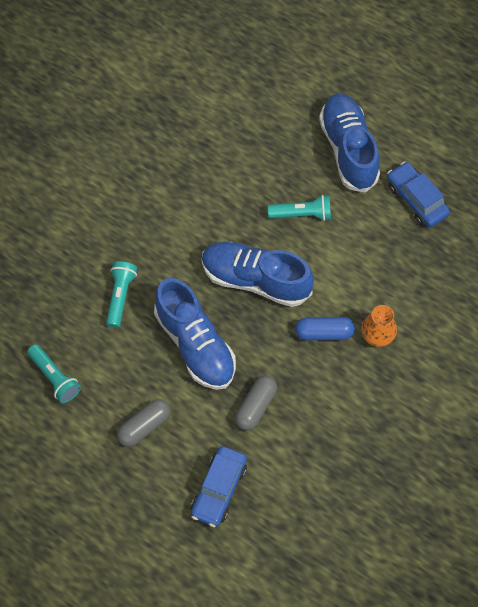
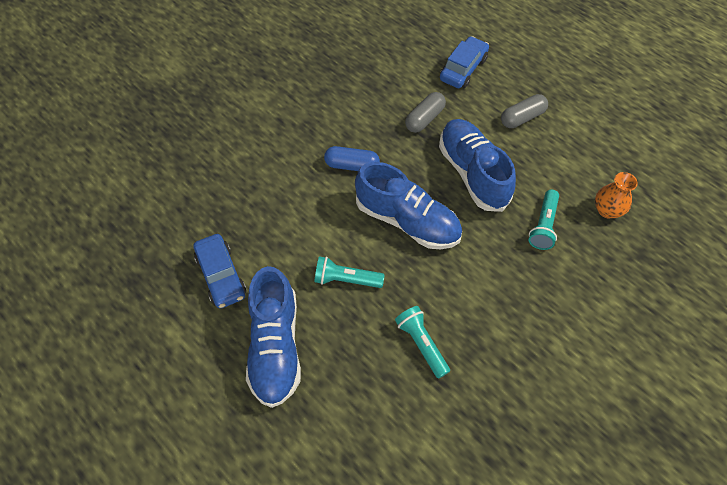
camera: 170 degrees left, 5 degrees down
turquoise flashlight [27,344,81,403] -> turquoise flashlight moved to [395,306,450,379]
orange vase [361,305,397,347] -> orange vase moved to [595,172,638,218]

